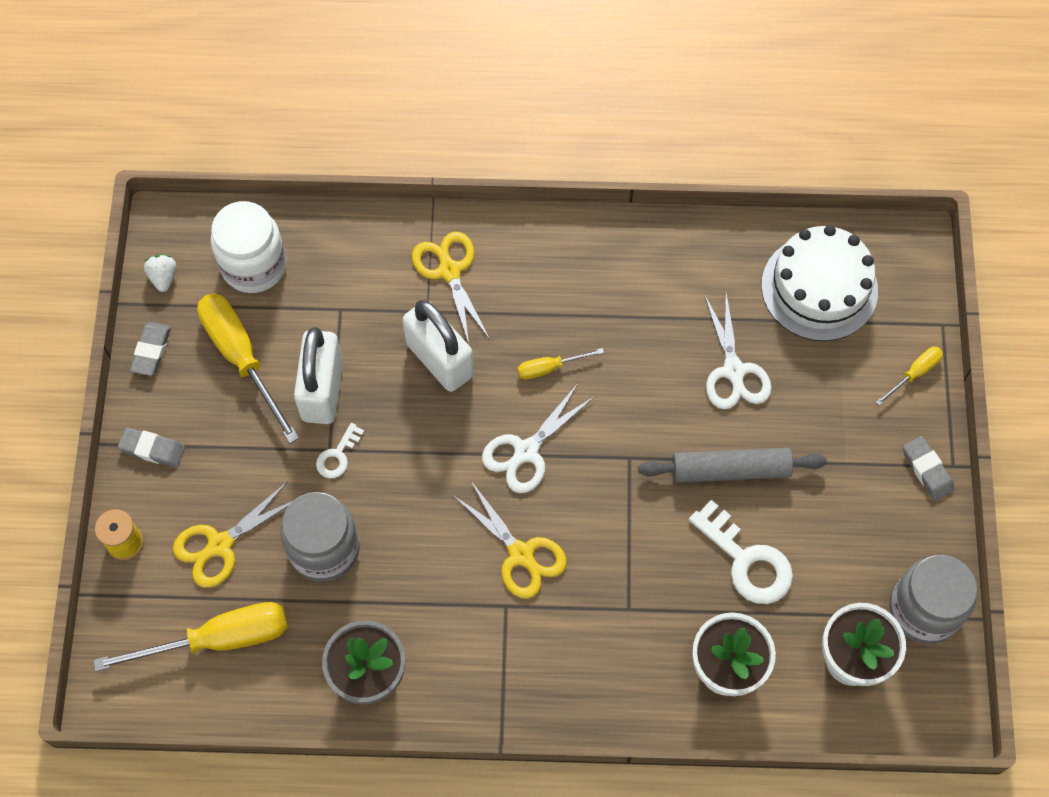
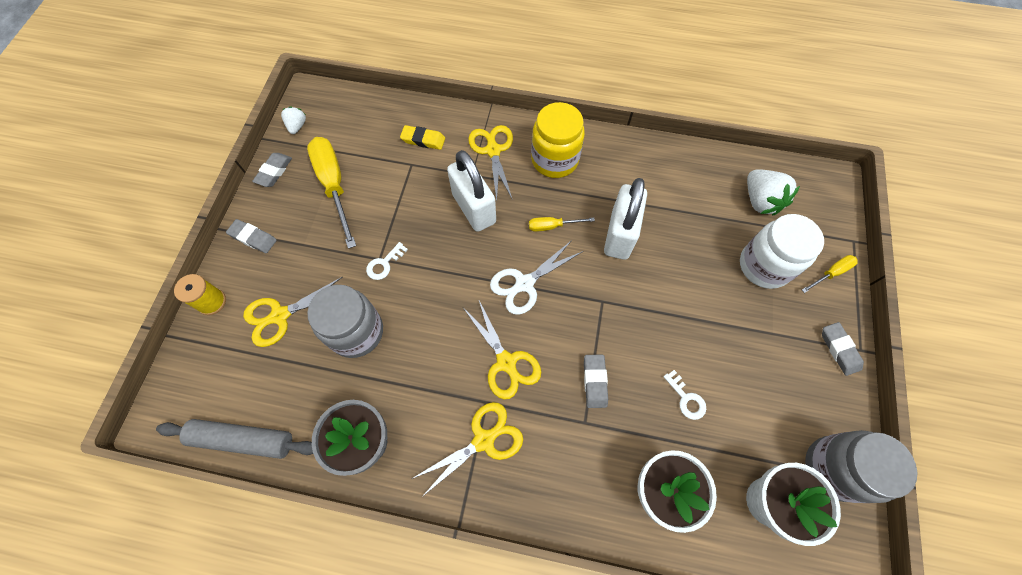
camera: 10 degrees right, 0 degrees up
yellow screwdriver [93,602,288,671] -> none
white jar [211,201,286,293] -> white jar moved to [740,214,824,289]
white padlock [294,327,343,424] -> white padlock moved to [604,178,647,260]
grey rolling pin [638,448,827,483] -> grey rolling pin moved to [156,419,313,459]
white key [689,500,793,604] -> white key [663,370,706,420], size x0.53
white scissors [704,293,772,409] -> none
white cake [761,225,878,341] -> white strawberry [747,169,800,216]
none -> yellow eraser [400,125,445,150]
none -> yellow scissors [412,402,523,497]
none -> yellow jar [531,102,585,178]
none -> grey eraser [584,355,608,408]

